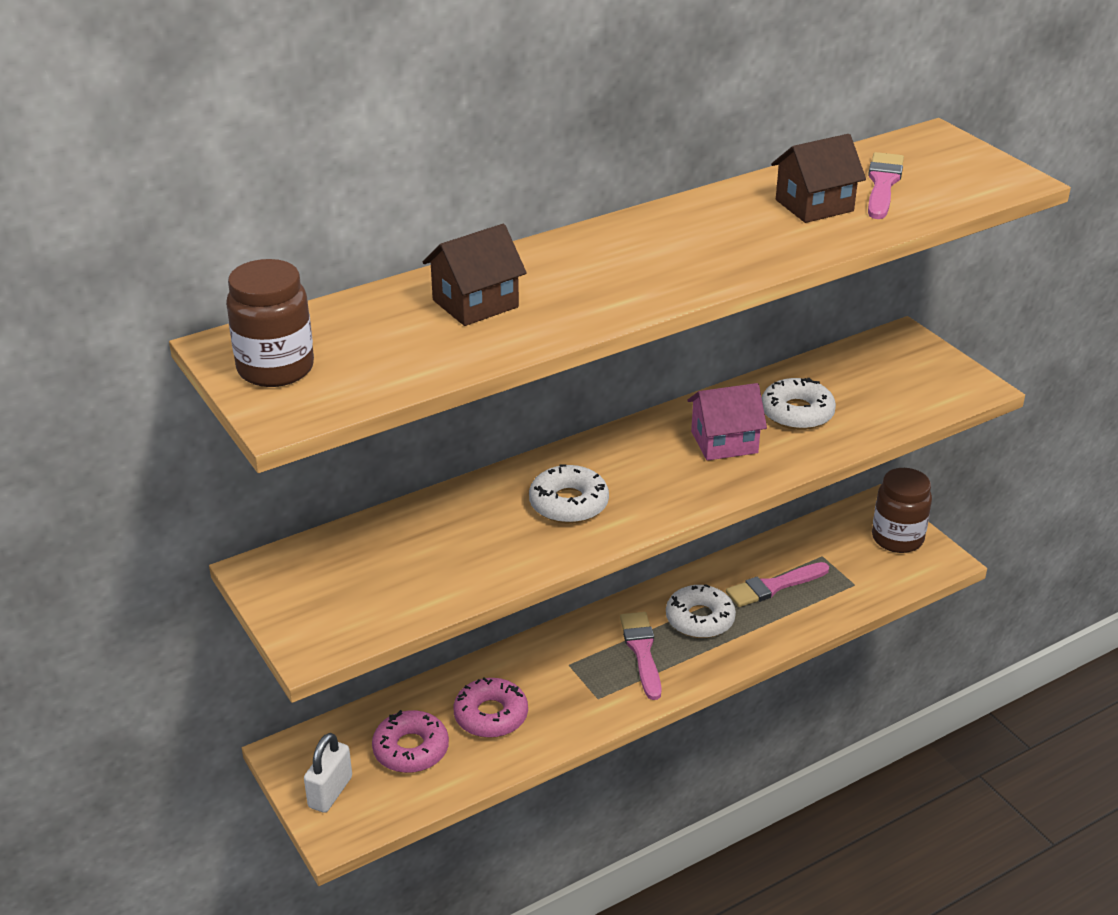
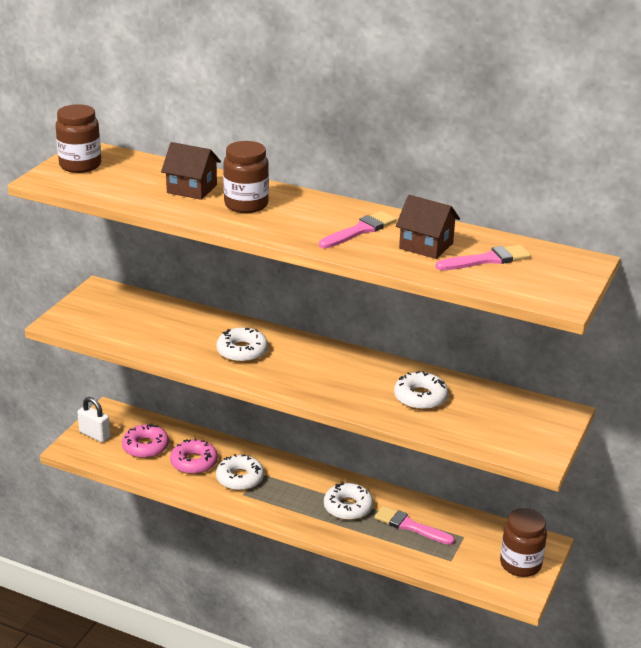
camera: 55 degrees right, 5 degrees down
white padlock [304,733,352,813] -> white padlock turned 45 degrees clockwise [77,397,111,442]
pink brush [620,612,662,700] -> pink brush moved to [319,211,397,248]
pink house [687,383,767,461] -> none
none -> white donut [216,454,264,491]
none -> brown jar [223,141,269,213]

